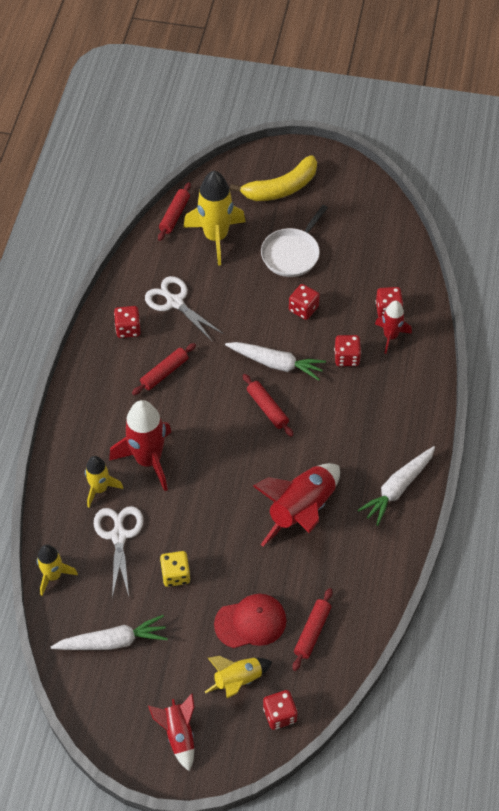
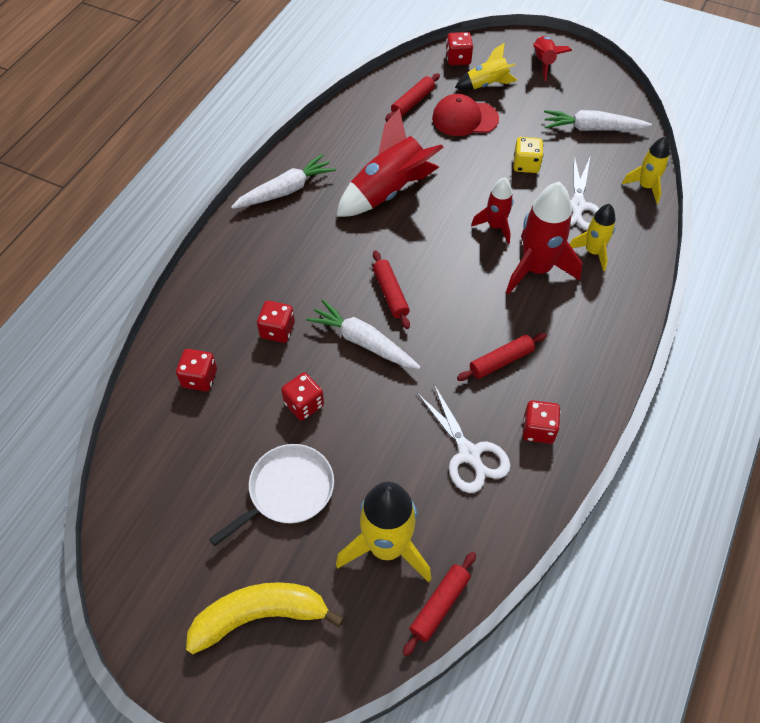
camera: 165 degrees left, 0 degrees up
red rocket [375,301,412,354] -> red rocket moved to [471,177,514,244]

